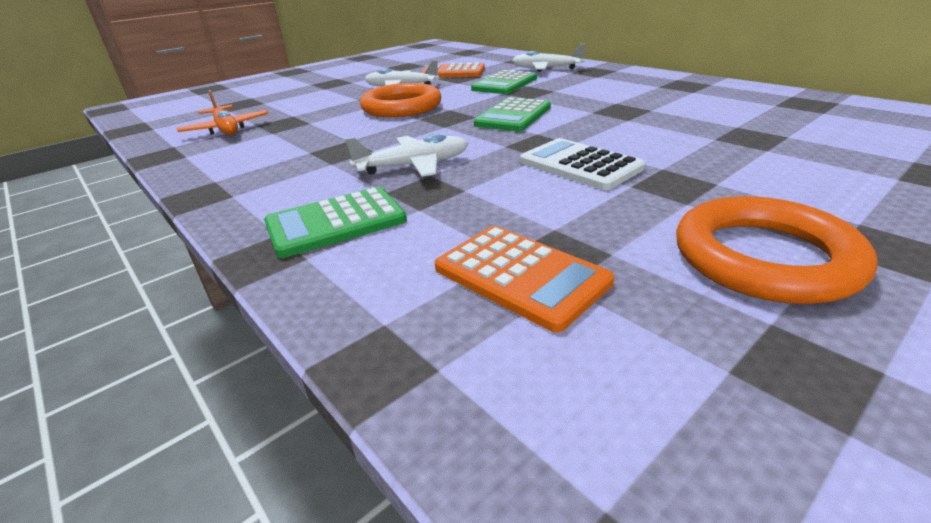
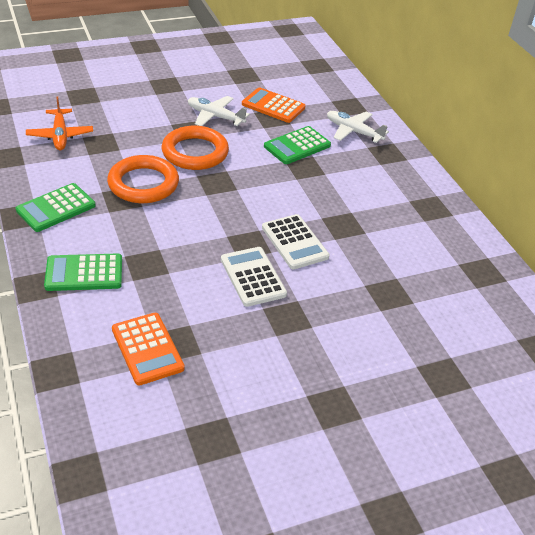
camera: 15 degrees right, 10 degrees up
white plane [345,134,468,177] -> none
green calculator [474,97,551,131] -> green calculator moved to [16,183,96,232]
orange ring [676,196,878,304] -> orange ring moved to [107,155,179,203]
none -> white calculator [262,214,329,269]

